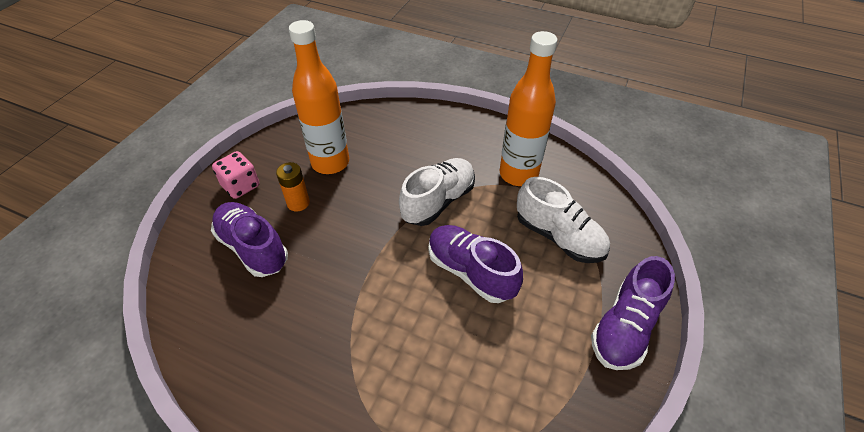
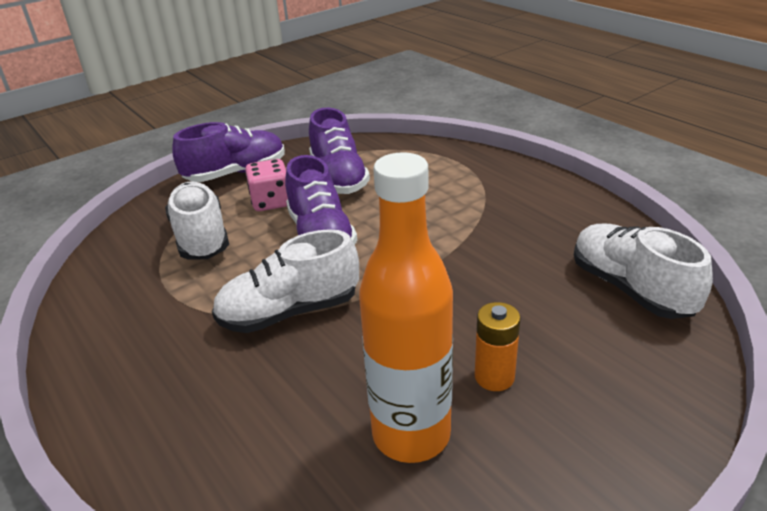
camera: 150 degrees left, 15 degrees down
purple shoe [211,202,288,277] -> purple shoe moved to [309,107,370,194]
pink dice [212,151,260,199] -> pink dice moved to [245,159,288,211]
orange bottle [500,31,557,186] -> none
none -> white shoe [574,224,713,319]

